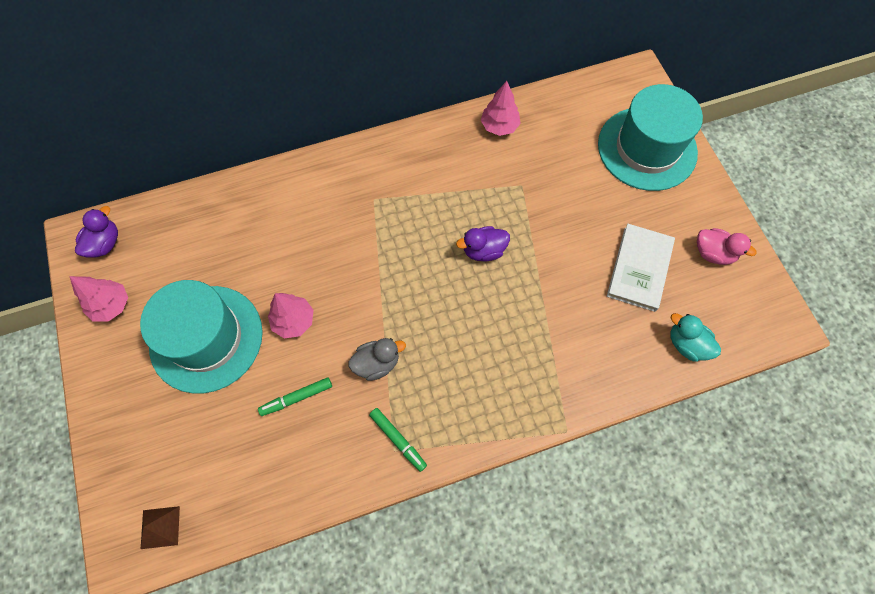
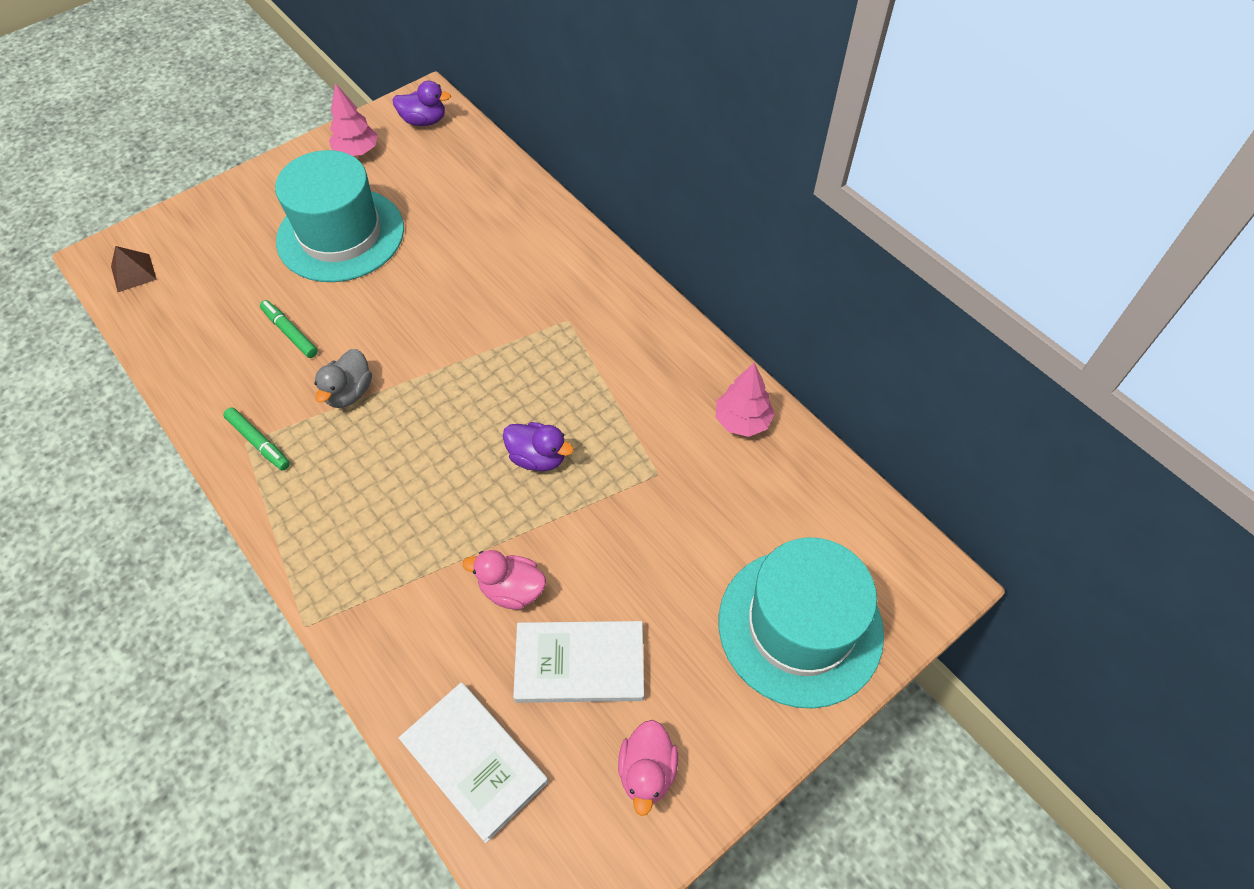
camera: 70 degrees right, 10 degrees down
pink tree [268,293,314,338] -> none
grey duck [349,338,406,381] -> grey duck turned 60 degrees clockwise [314,349,372,408]
green marker [369,408,427,472] -> green marker turned 75 degrees counterclockwise [223,407,290,471]
purple duck [456,226,510,261] -> purple duck turned 150 degrees clockwise [503,422,574,471]
turquoise duck [670,313,721,362] -> white book [399,682,548,843]
none -> pink duck [463,550,546,610]

